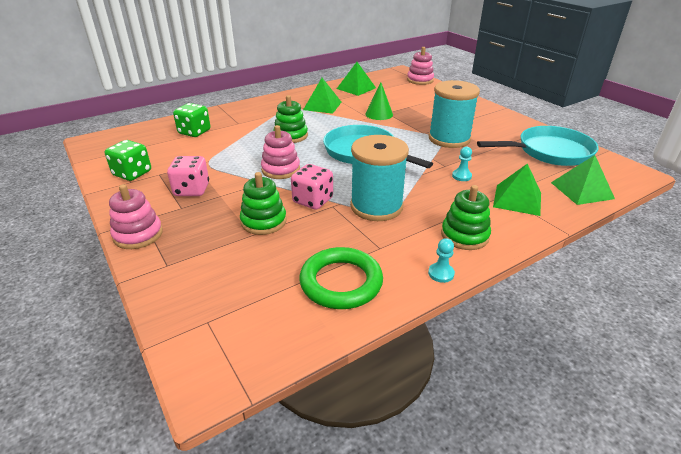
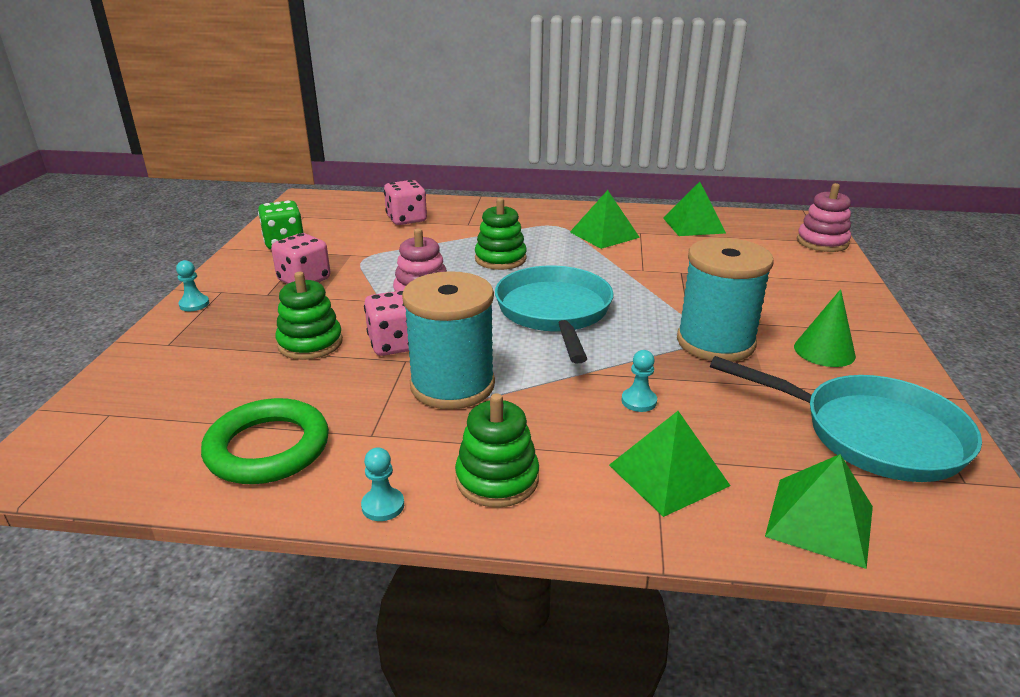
camera: 40 degrees right, 5 degrees down
pink stacking toy [109,184,163,249] -> turquoise pawn [176,260,209,311]
green dice [173,103,210,137] -> pink dice [384,180,427,225]
green cone [365,82,393,120] -> green cone moved to [794,289,856,367]

